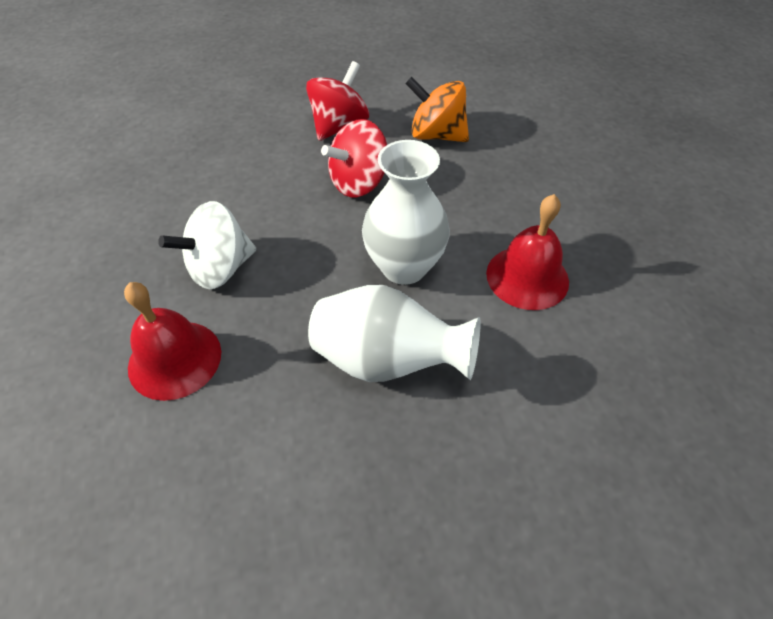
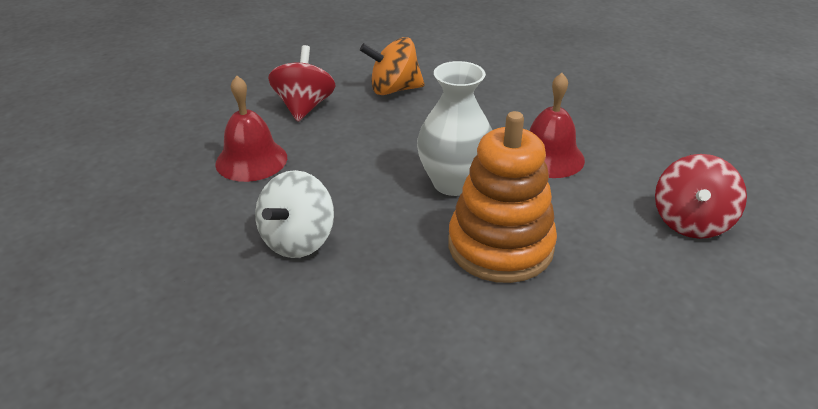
camera: 30 degrees left, 15 degrees down
red bell [124,282,221,401] -> red bell moved to [215,76,287,182]
white vase [308,285,481,382] -> orange stacking toy [448,111,557,283]
red spinning top [321,119,387,197] -> red spinning top moved to [655,154,747,239]

